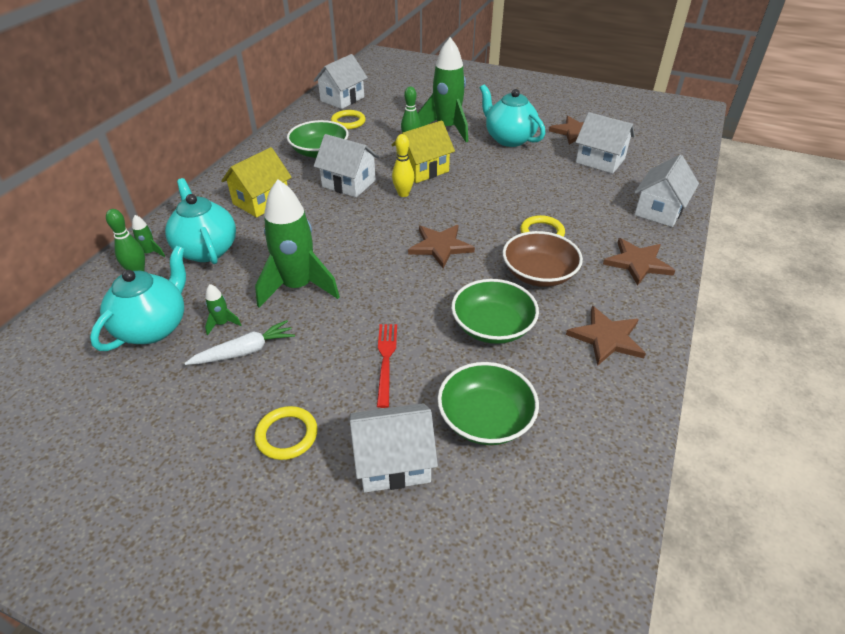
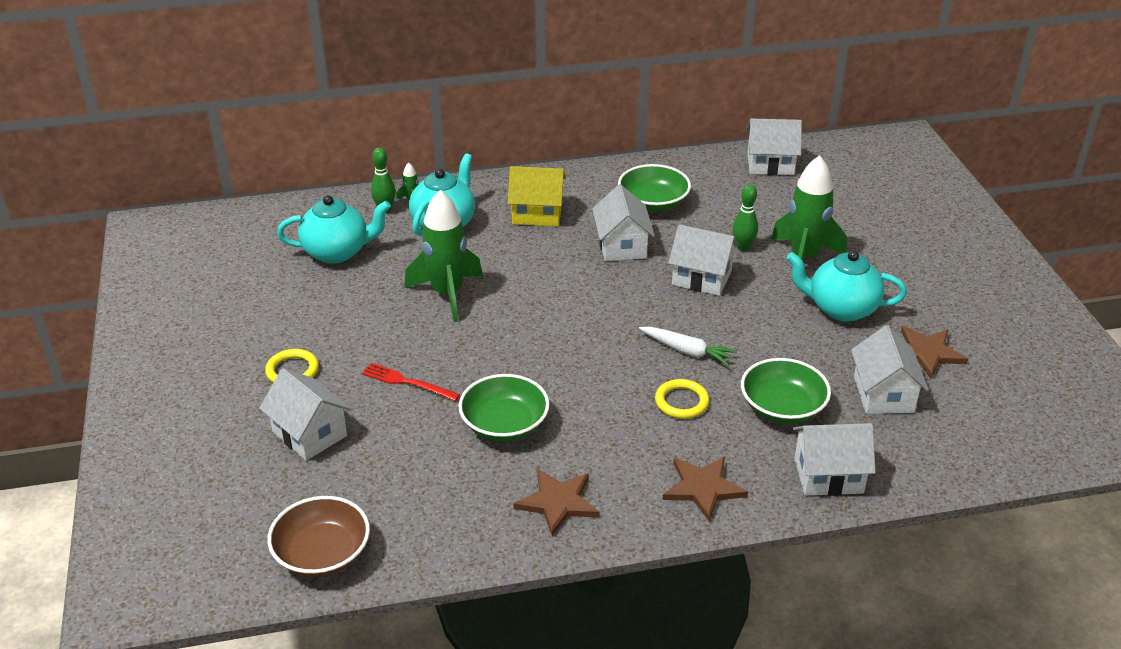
camera: 55 degrees right, 5 degrees down
white carrot [185,320,295,365] -> white carrot moved to [639,327,737,366]
green rocket [205,284,241,335] -> none
yellow ring [331,110,366,129] -> none
red fork [377,324,397,408] -> red fork turned 120 degrees counterclockwise [362,363,460,401]
yellow house [392,120,455,183] -> white house [668,224,739,296]
yellow bowling pin [392,134,414,197] -> none
brown star [408,225,475,268] -> none
green bowl [437,362,539,445] -> green bowl moved to [741,358,831,424]
turquoise teapot [480,84,545,147] -> turquoise teapot turned 90 degrees counterclockwise [786,250,907,322]
brown bowl [503,231,583,287] -> brown bowl moved to [267,496,370,577]

